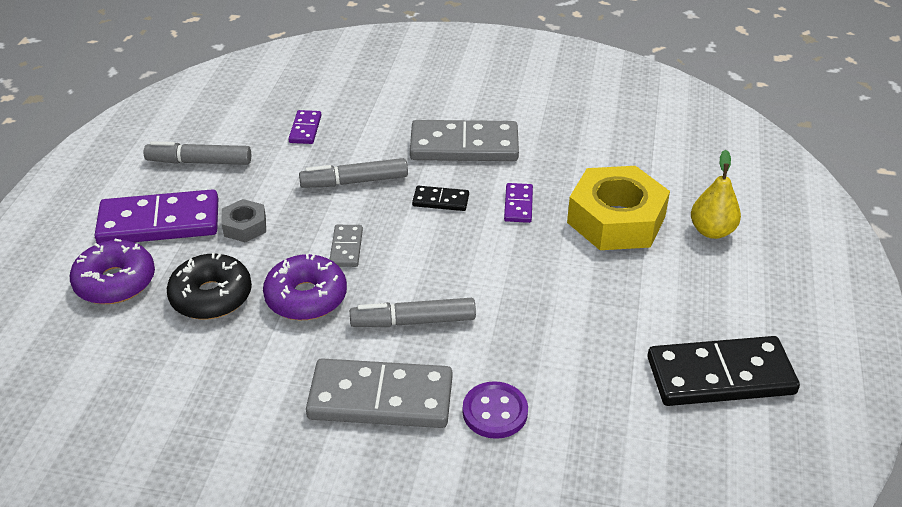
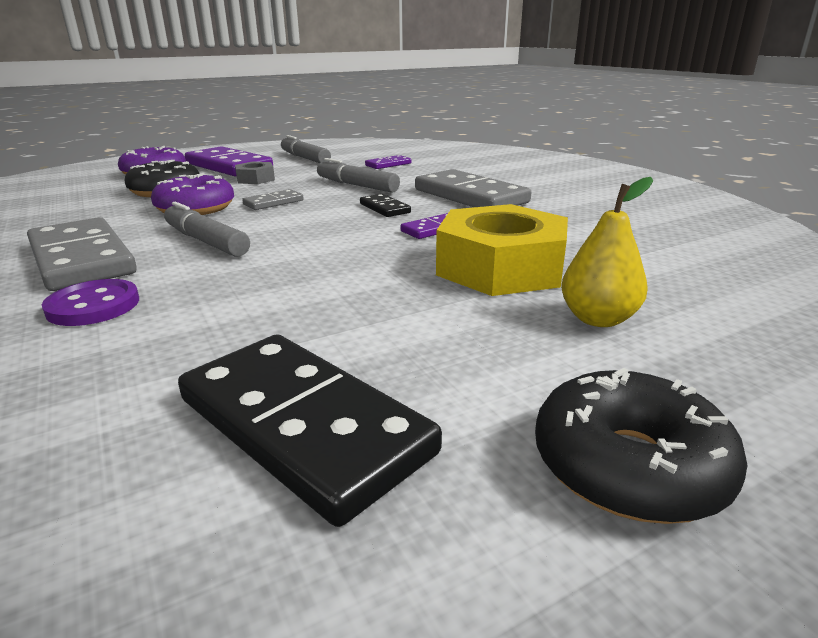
camera: 50 degrees right, 15 degrees down
none -> black donut [535,368,748,524]

